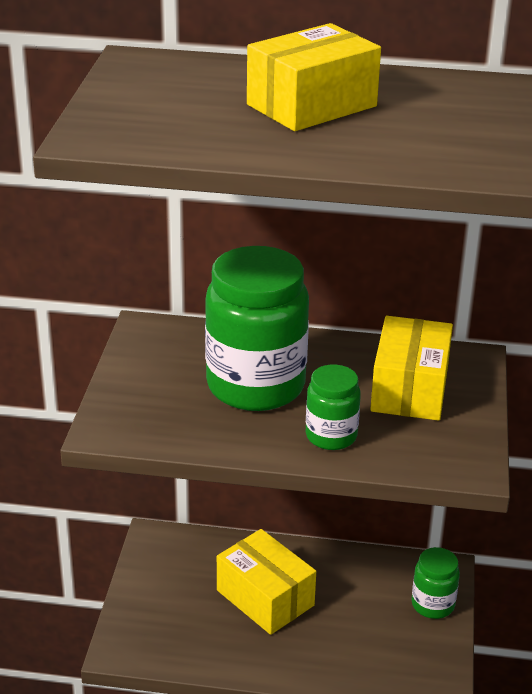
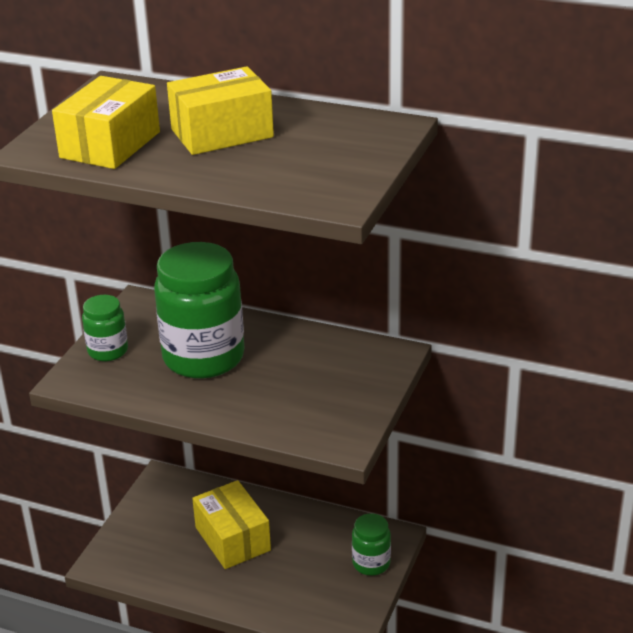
camera: 15 degrees right, 0 degrees up
green jar [306,364,361,450] -> green jar moved to [82,295,128,361]
yellow box [370,316,453,421] -> yellow box moved to [52,76,160,169]

